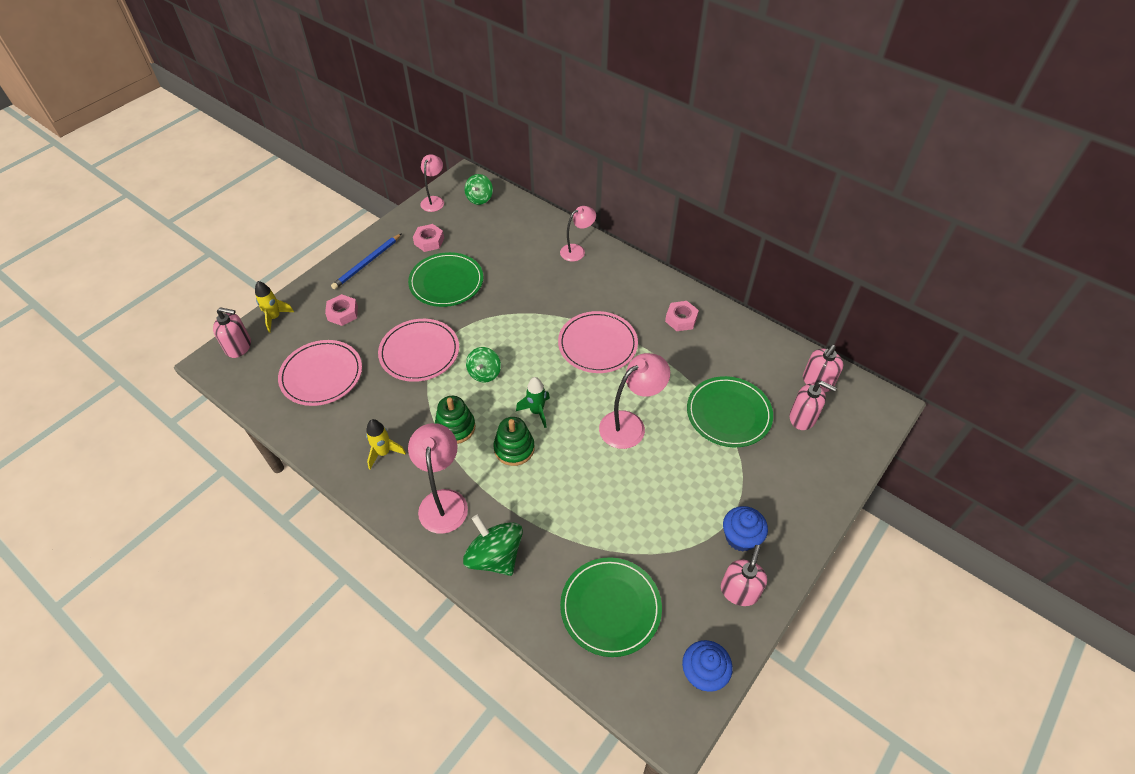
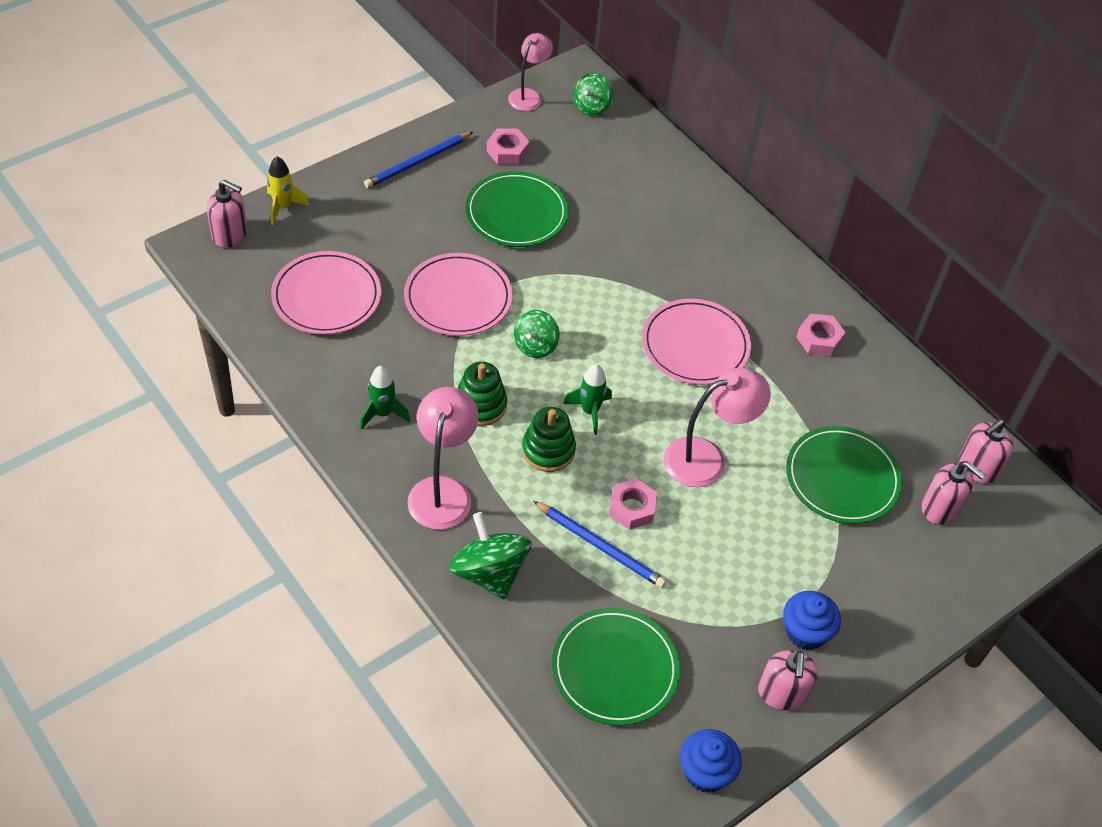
camera: 10 degrees right, 0 degrees up
pink nut [325,294,358,326] -> pink nut moved to [609,478,657,530]
yellow rocket [366,419,406,469] -> green rocket [360,366,410,430]
pink lamp [560,206,596,262] -> none
pink soap dispenser [721,545,767,606] -> pink soap dispenser turned 150 degrees clockwise [758,650,818,710]
none -> blue pencil [533,501,666,588]

